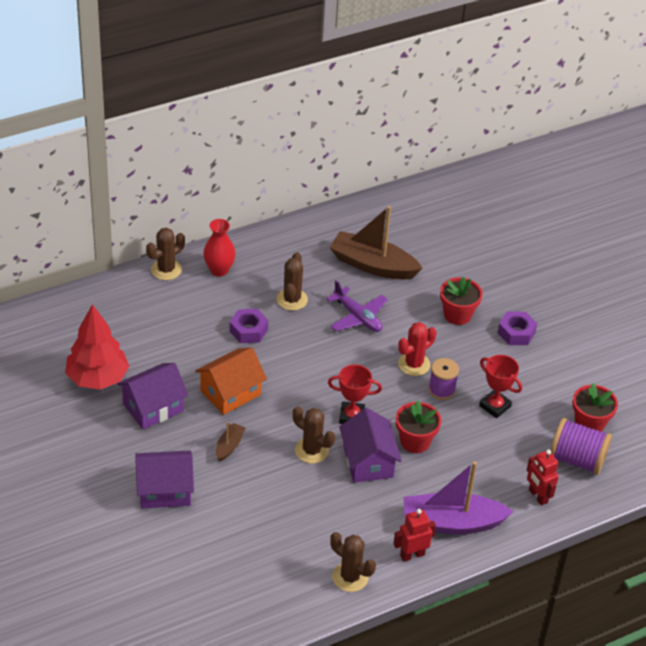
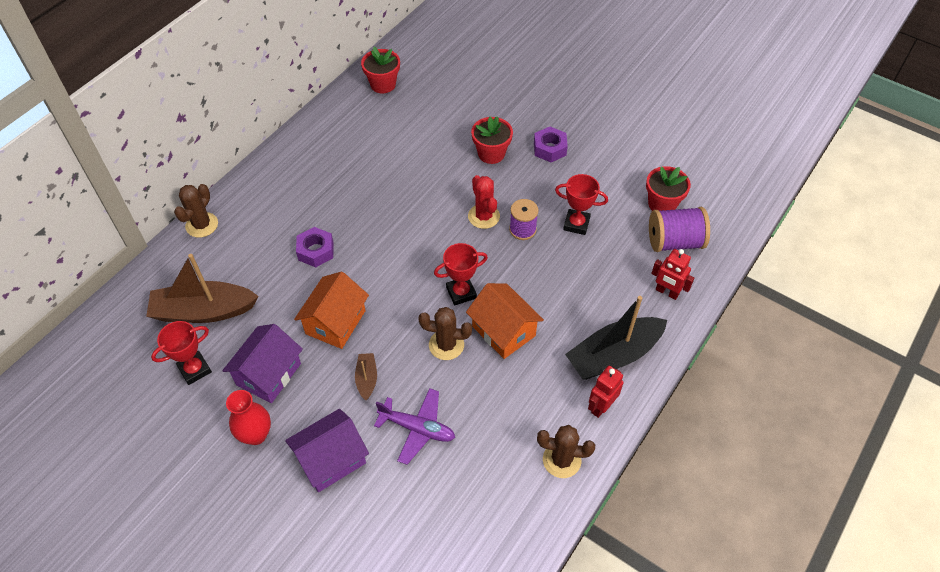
camera: 25 degrees left, 10 degrees up
red tree [65,304,129,390] -> red trophy [151,321,212,385]
red vase [203,219,236,277] -> red vase moved to [226,390,271,445]
brown cactus [277,252,308,311] -> none
purple plane [326,280,388,332] -> purple plane moved to [374,388,455,465]
brown boat [329,206,423,279] -> brown boat moved to [146,254,259,323]
purple house [339,408,402,483] -> orange house [466,283,544,359]
red flower pot [396,400,441,453] -> red flower pot moved to [361,47,400,94]
red cactus [398,322,436,376] -> red cactus turned 45 degrees counterclockwise [468,175,500,229]
purple boat [404,461,514,534] -> black boat [565,296,667,380]

